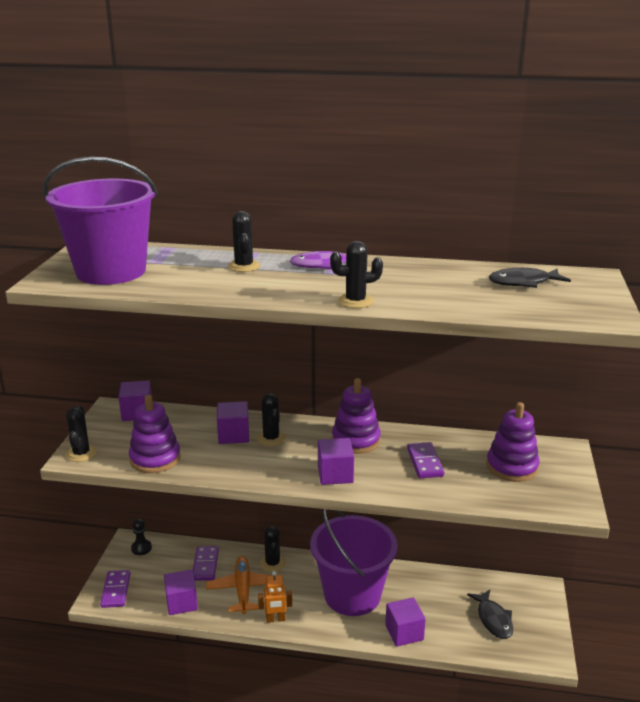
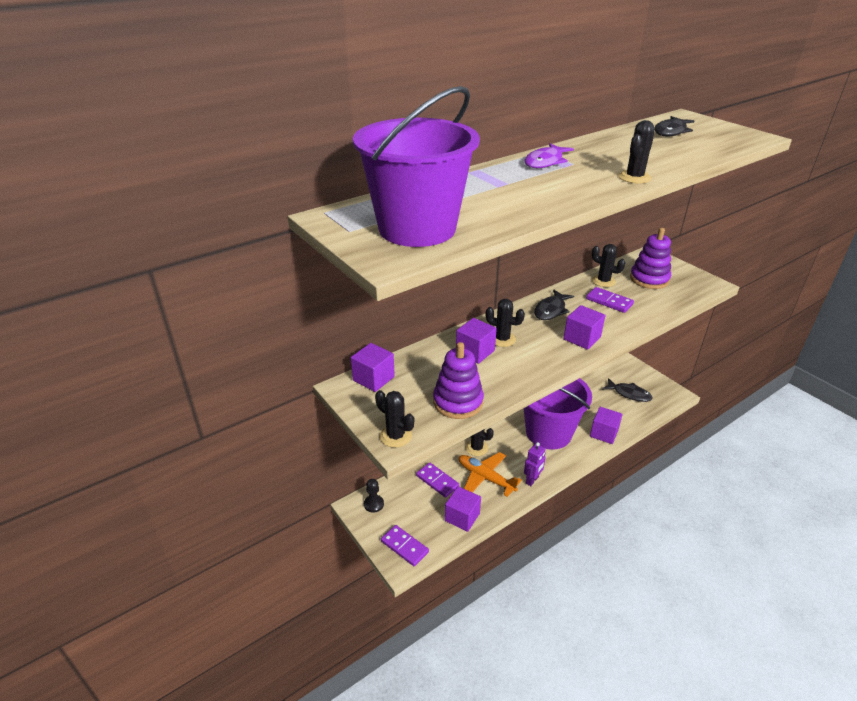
camera: 45 degrees left, 10 degrees up
black cactus [228,211,260,272] -> black cactus moved to [592,244,625,287]
orange robot [258,571,292,623] -> purple robot [524,442,546,486]
purple stacking toy [332,378,381,454] -> black fish [534,290,574,320]

